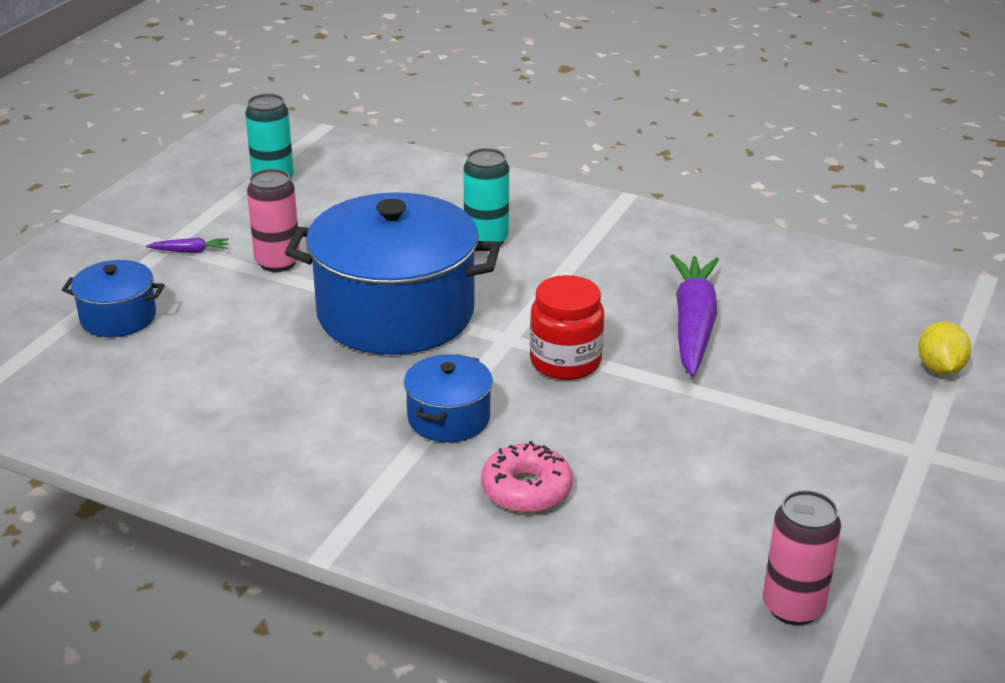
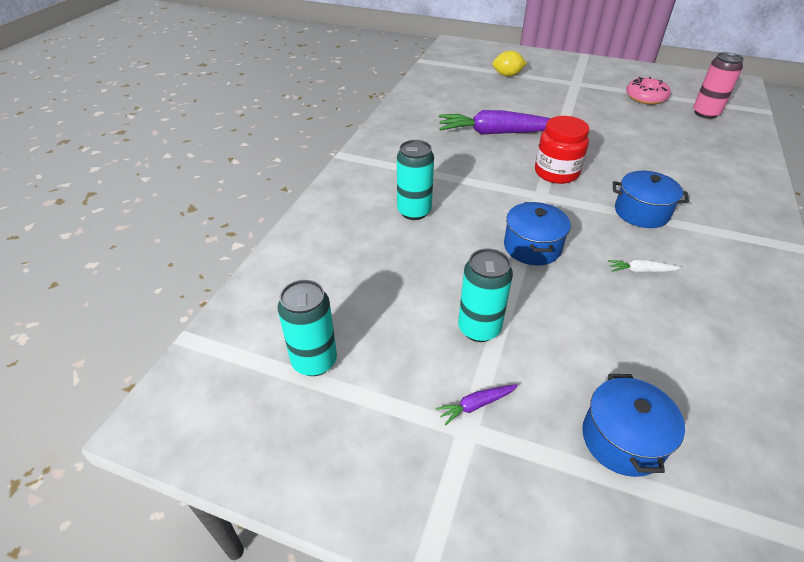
camera: 95 degrees left, 10 degrees up
purple carrot [146,238,229,253] -> purple carrot turned 105 degrees counterclockwise [436,384,518,426]
pink can [247,169,300,272] -> turquoise can [458,248,513,342]
blue pot [285,192,500,355] -> blue pot [504,202,571,266], size x0.47
pink donut [481,441,573,513] -> pink donut moved to [626,77,671,105]
none -> white carrot [608,260,681,273]

